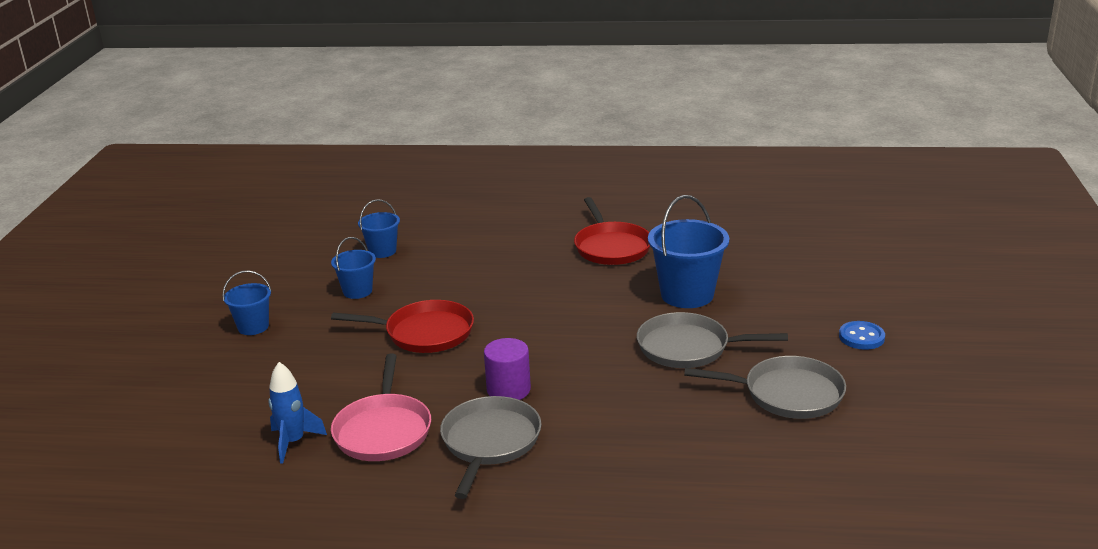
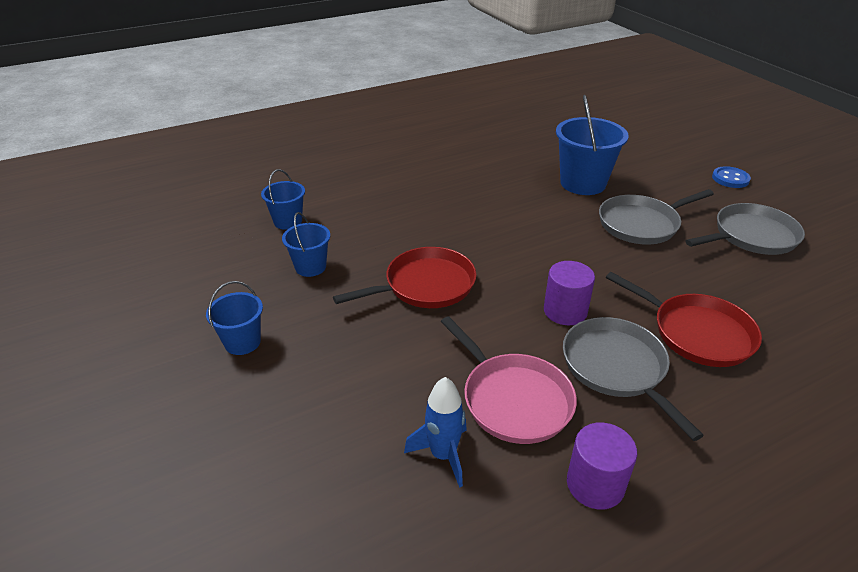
camera: 35 degrees left, 10 degrees up
red pan [574,197,650,265] -> red pan moved to [606,272,762,367]
none -> purple cylinder [567,422,637,510]

